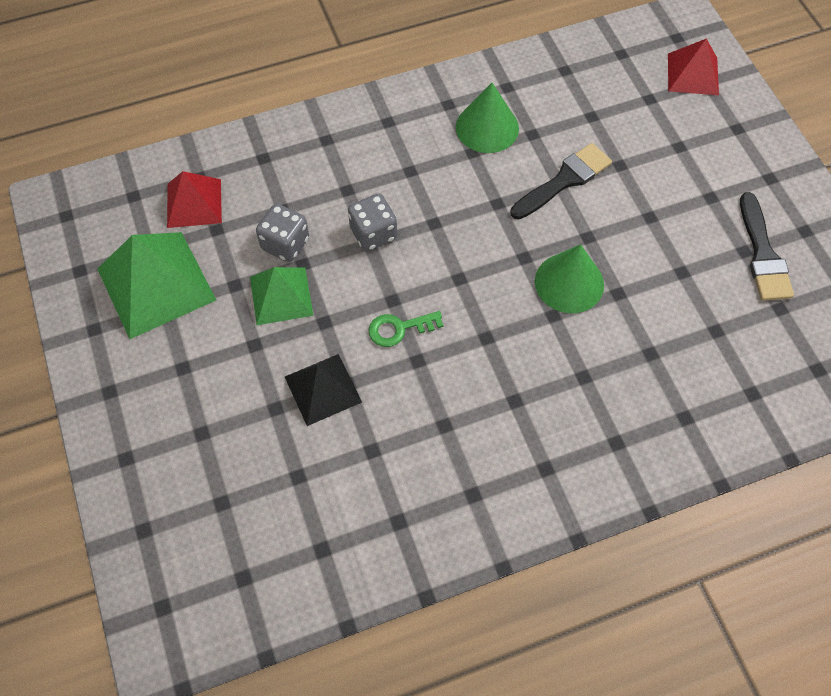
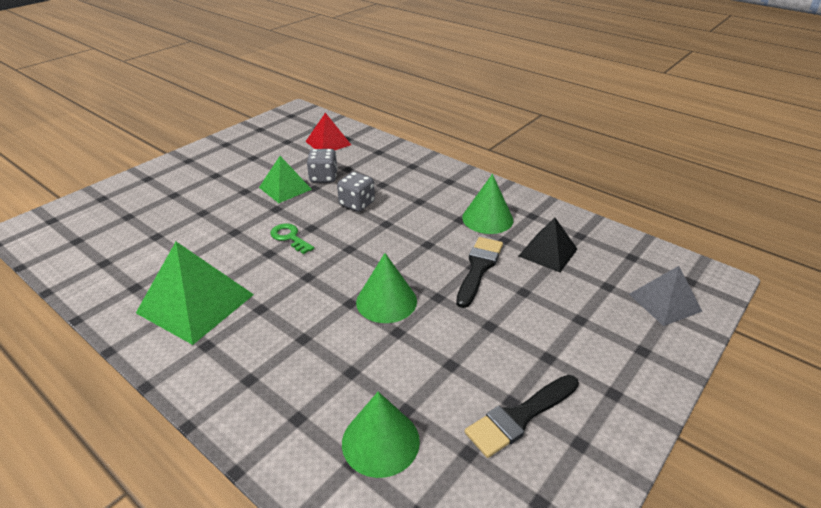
camera: 60 degrees right, 25 degrees down
green pyramid [97,232,216,339] -> green pyramid moved to [136,242,254,345]
black pyramid [285,354,362,426] -> black pyramid moved to [519,217,577,272]
black brush [511,143,612,219] -> black brush turned 90 degrees counterclockwise [456,237,503,308]
red pyramid [668,38,719,96] -> grey pyramid [629,266,702,326]
none -> green cone [342,392,420,478]

